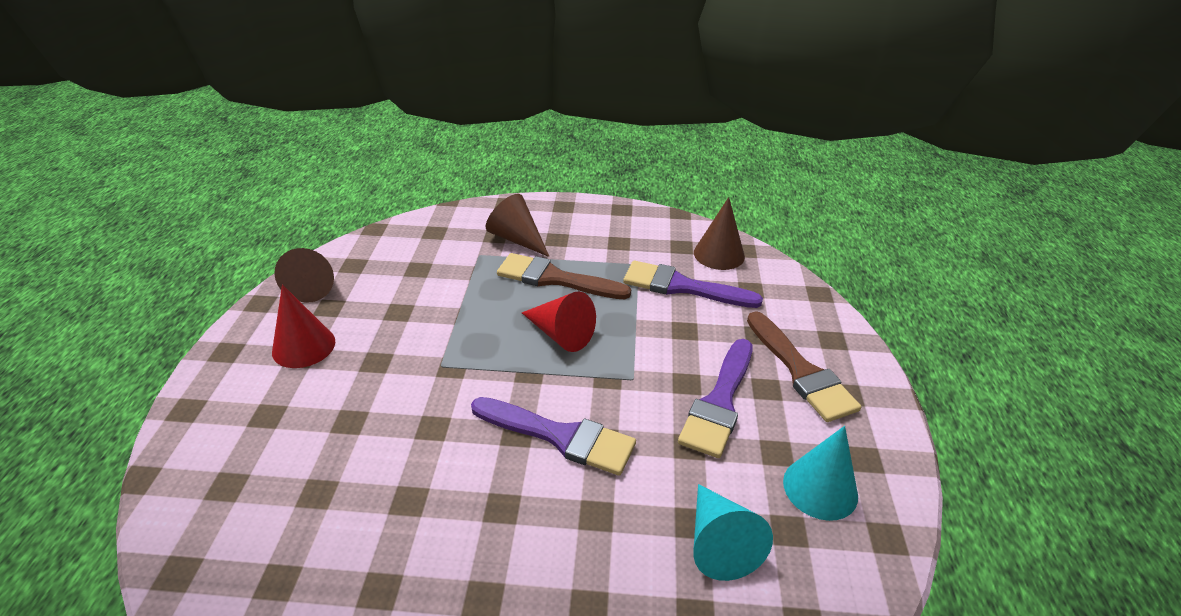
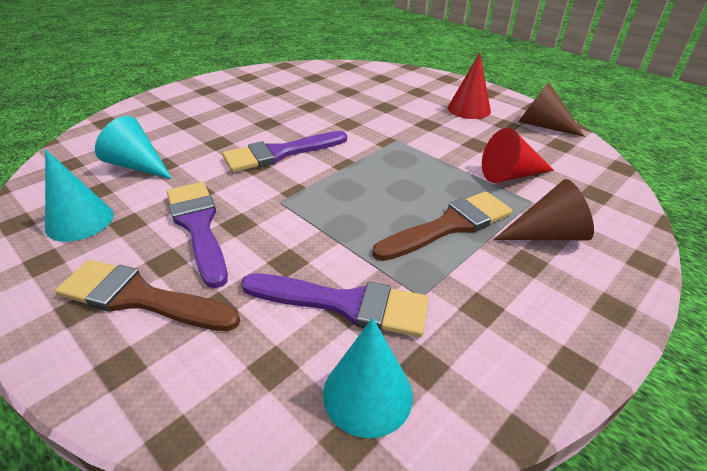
camera: 130 degrees right, 0 degrees up
red cone [522,292,596,352] -> red cone moved to [482,128,554,183]
purple brush [623,261,763,308] -> purple brush turned 45 degrees clockwise [241,274,429,337]
brown cone [694,197,745,270] -> turquoise cone [323,318,413,438]

